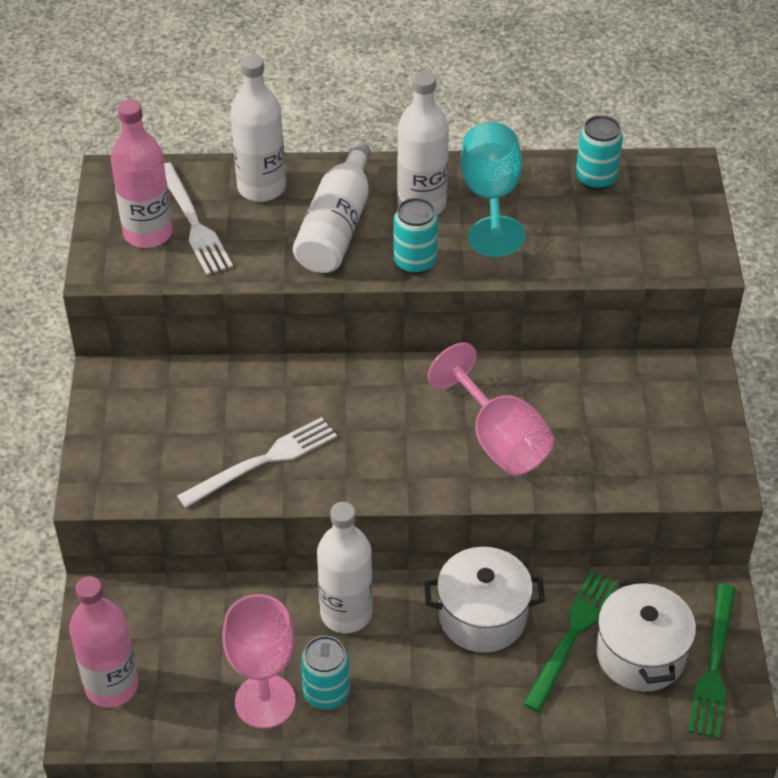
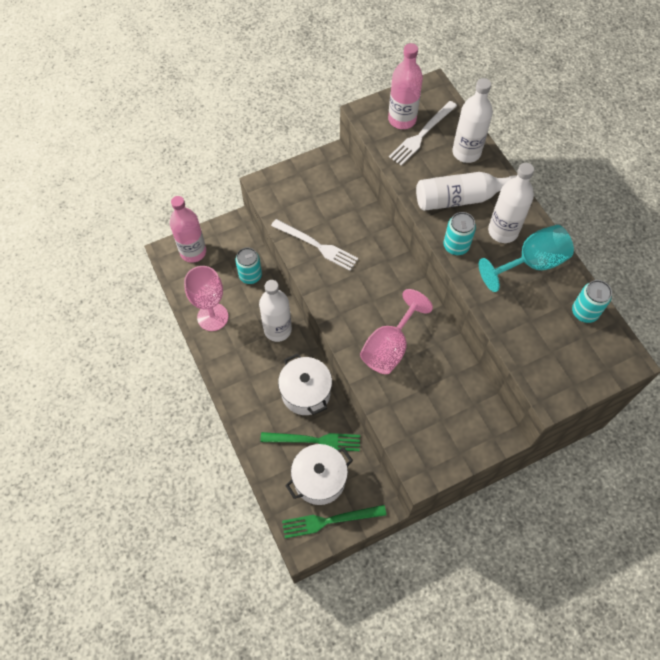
camera: 65 degrees right, 15 degrees up
turquoise can [301,636,350,710] -> turquoise can moved to [235,247,262,284]

